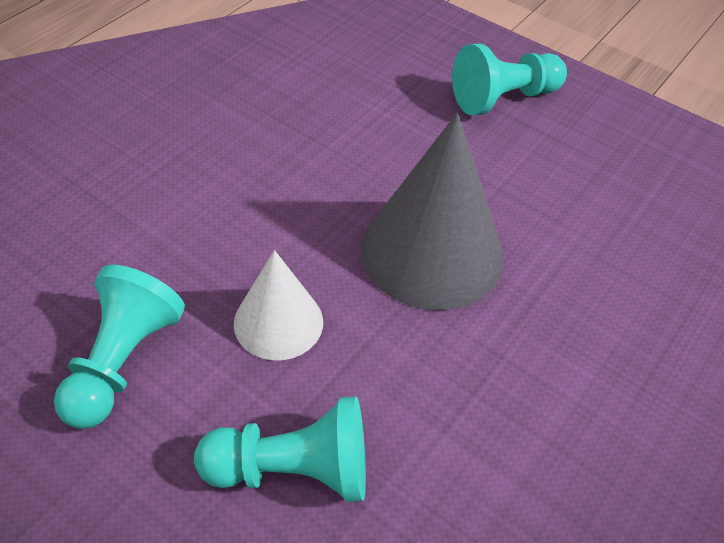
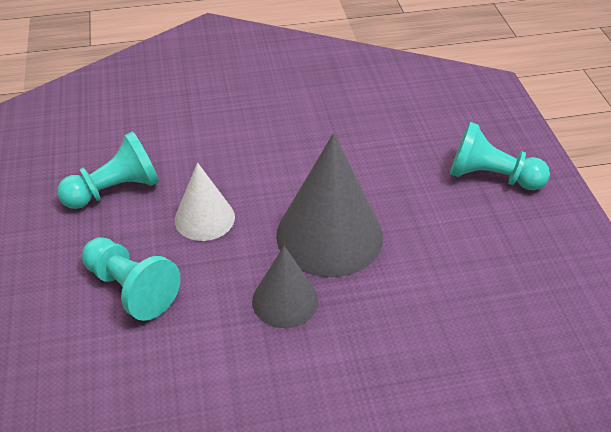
camera: 45 degrees right, 5 degrees down
none -> grey cone [252,246,318,328]

